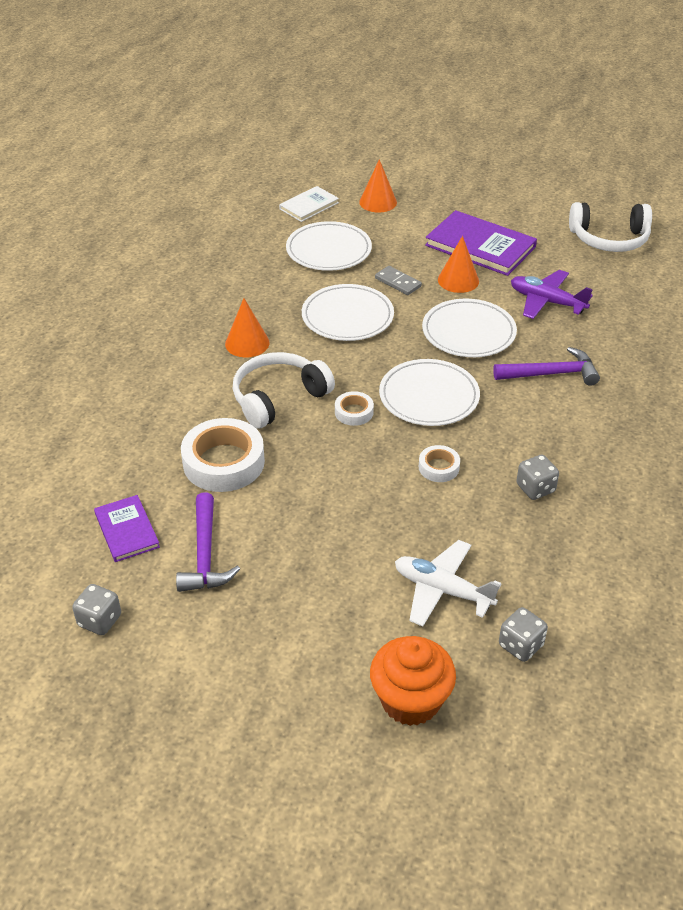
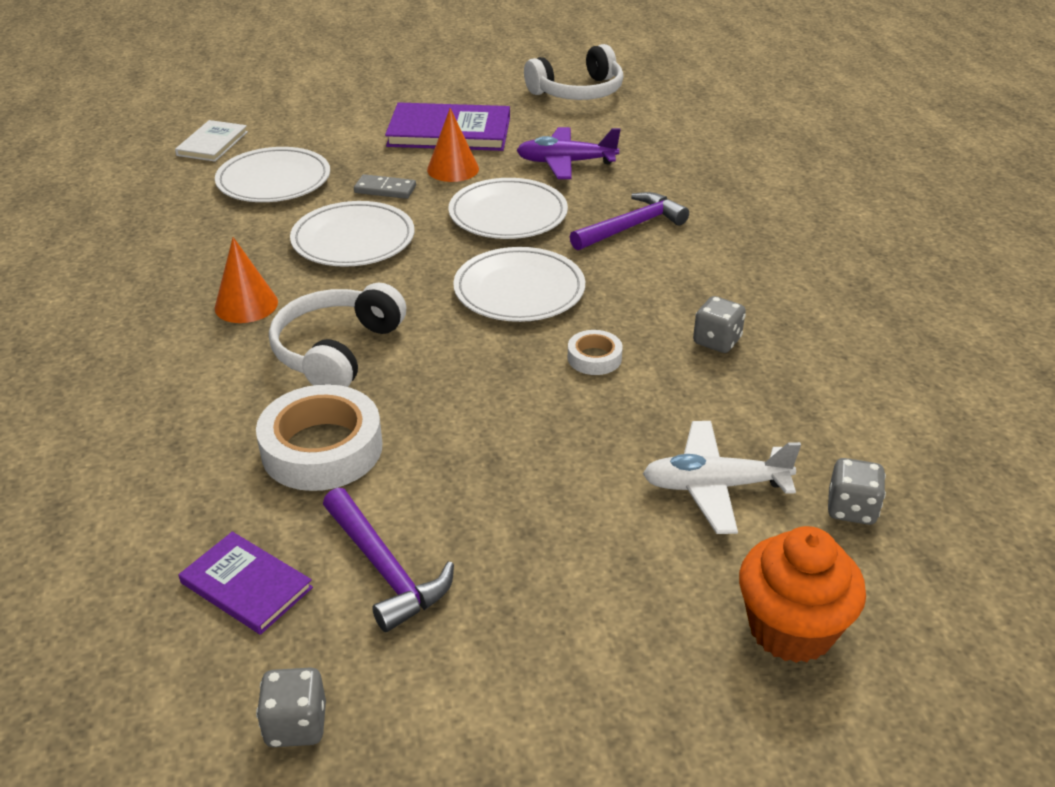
camera: 30 degrees left, 5 degrees down
white tape [335,391,374,426] -> none
orange cone [359,159,397,213] -> none

